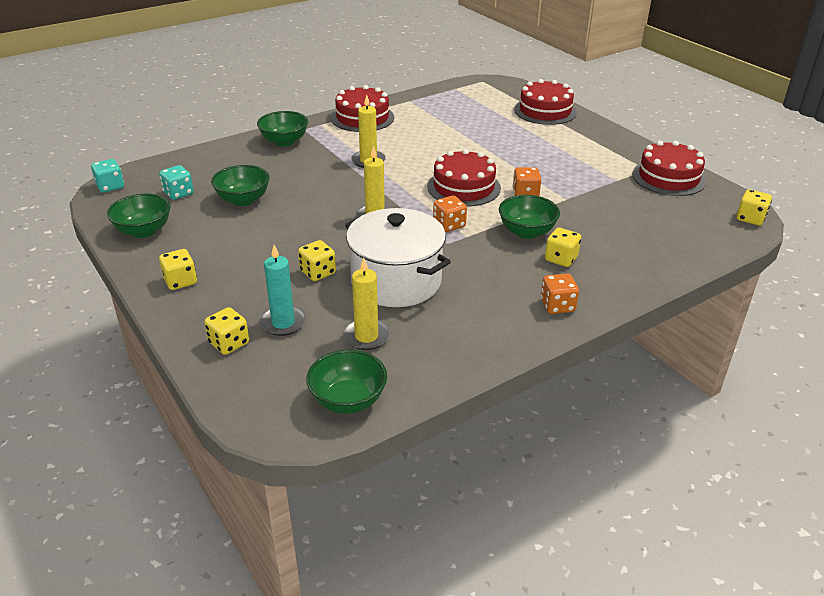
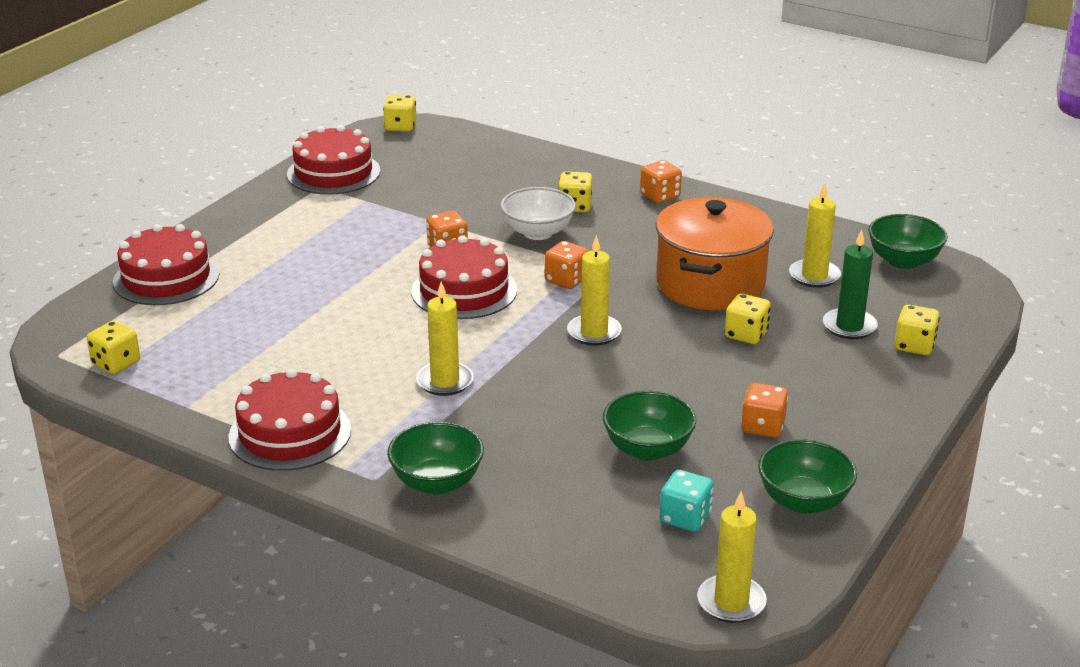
camera: 115 degrees left, 5 degrees down
turquoise dice [91,159,124,193] -> yellow candle [697,491,767,623]
yellow dice [159,249,197,290] -> yellow dice moved to [87,321,140,374]
turquoise candle [260,245,306,336] -> green candle [823,230,878,339]
white pot [345,208,451,307] -> orange pot [656,197,774,310]
green bowl [499,195,560,239] -> white bowl [500,187,576,240]
none -> orange dice [741,383,788,438]

